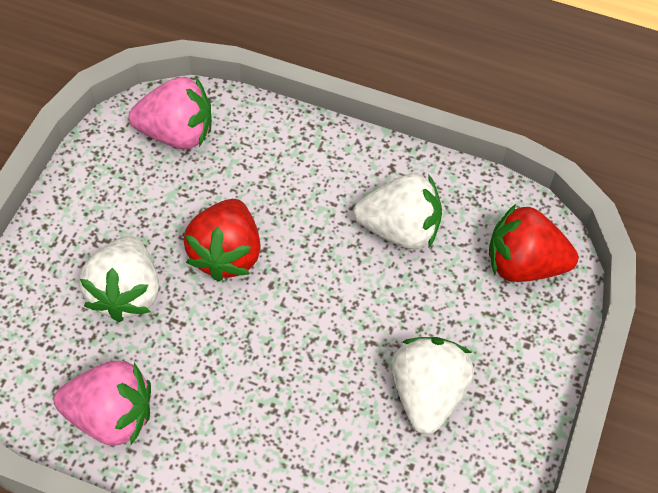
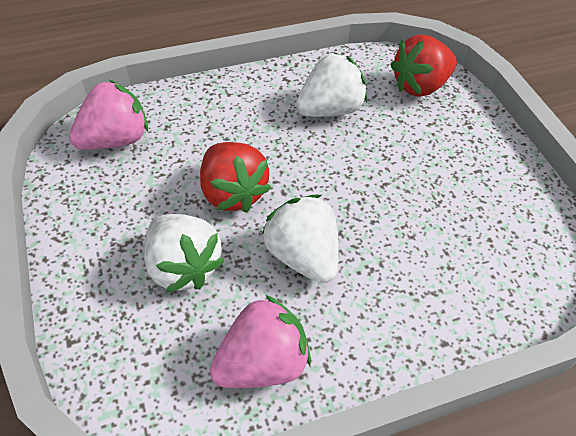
camera: 40 degrees left, 5 degrees down
white strawberry [392,337,474,434] -> white strawberry moved to [261,194,339,283]

